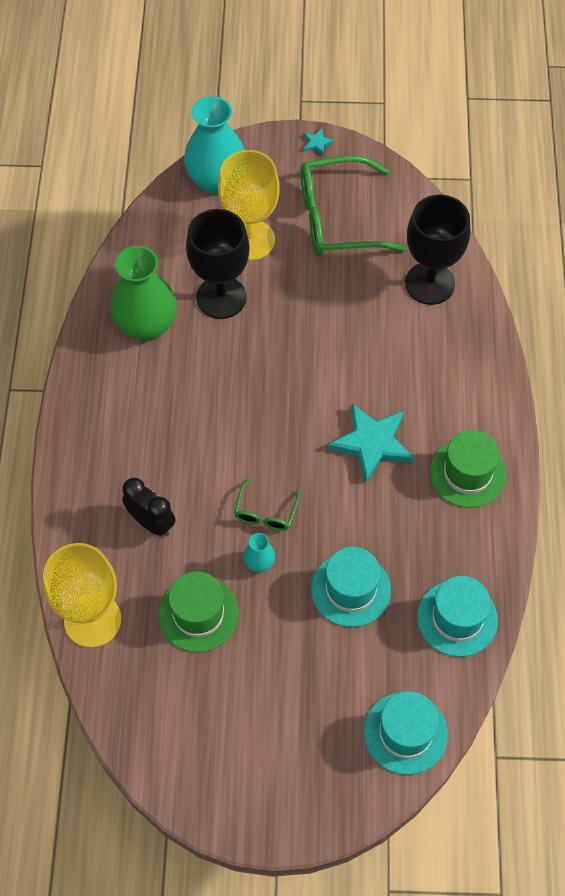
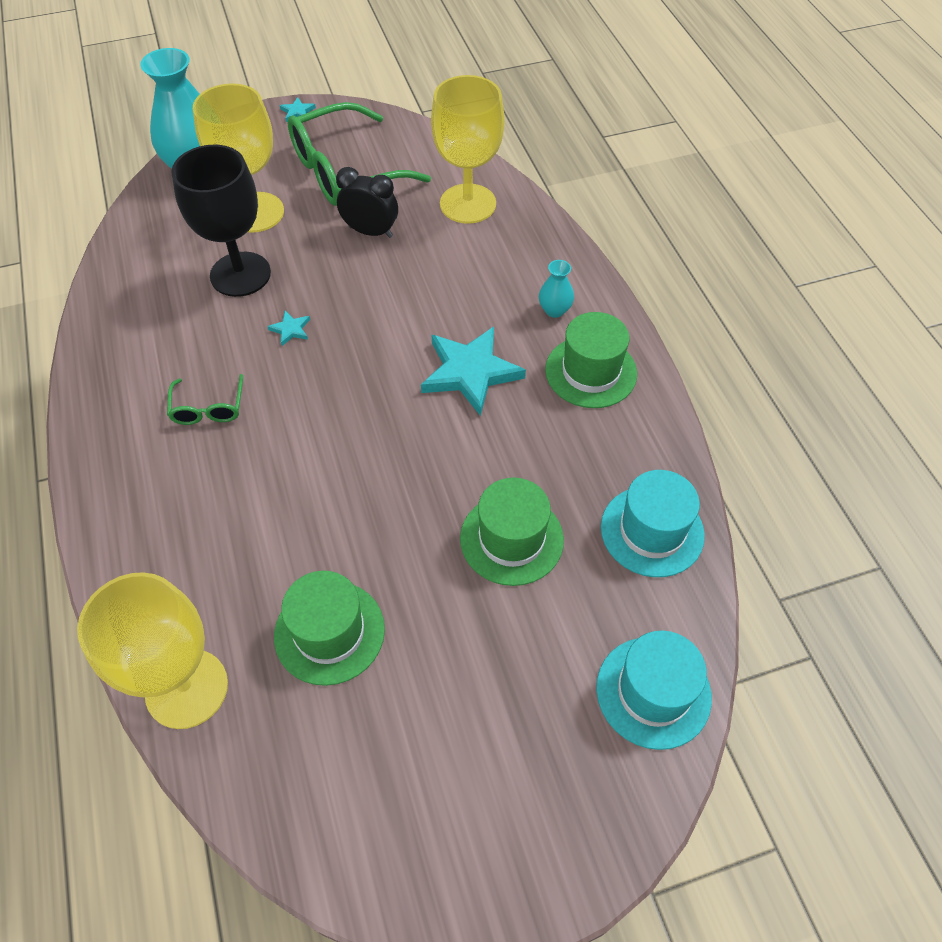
camera: 20 degrees left, 5 degrees down
green vase [110,246,177,341] -> none
black clock [122,478,175,536] -> black clock moved to [336,167,398,238]
green glasses [234,478,300,531] -> green glasses moved to [167,374,243,425]
turquoise vase [243,533,275,572] -> turquoise vase moved to [539,260,574,318]
turquoise hat [311,547,391,627] -> green hat [460,478,564,586]
black goblet [405,195,471,305] -> yellow goblet [431,75,505,224]
none -> turquoise star [267,311,310,346]

